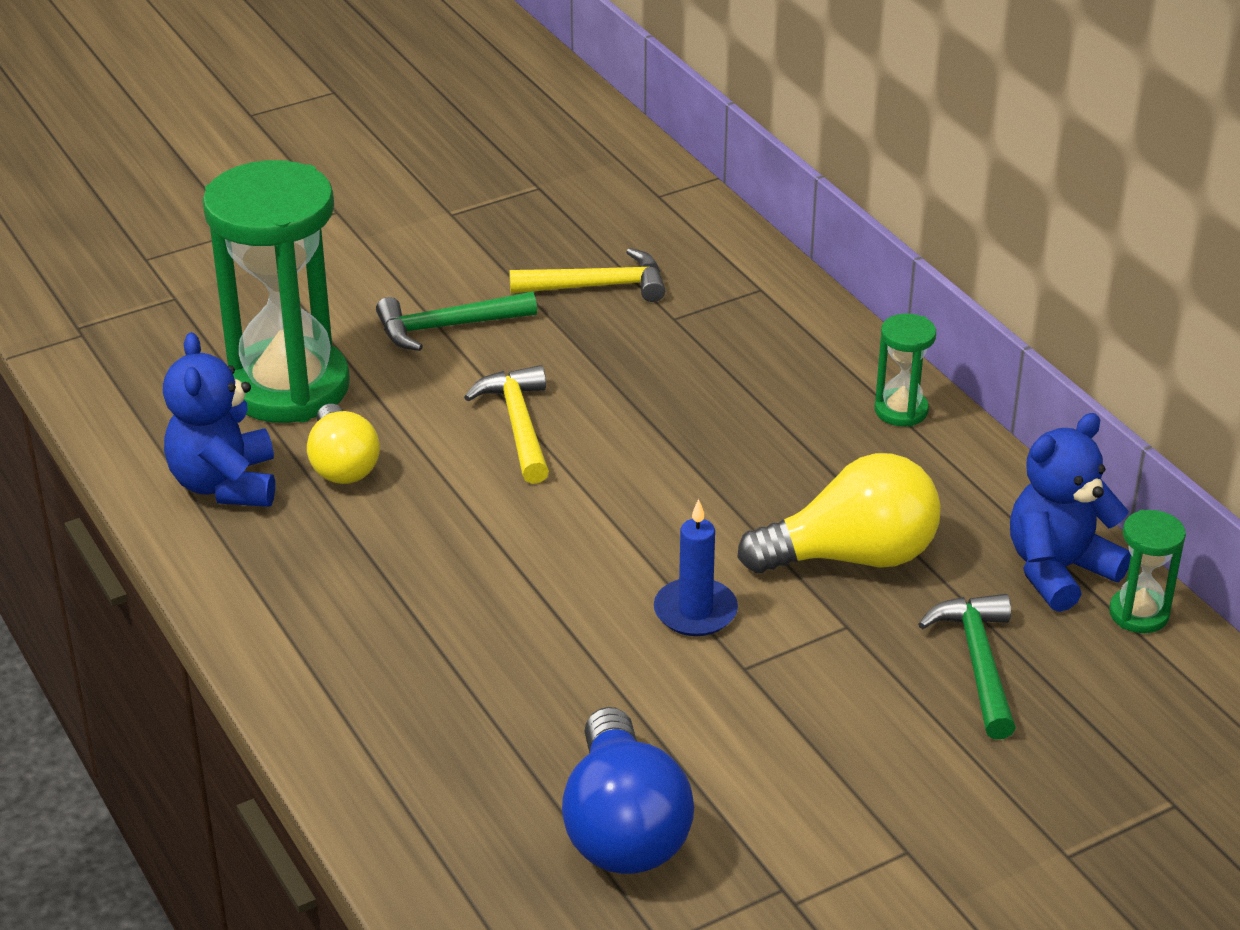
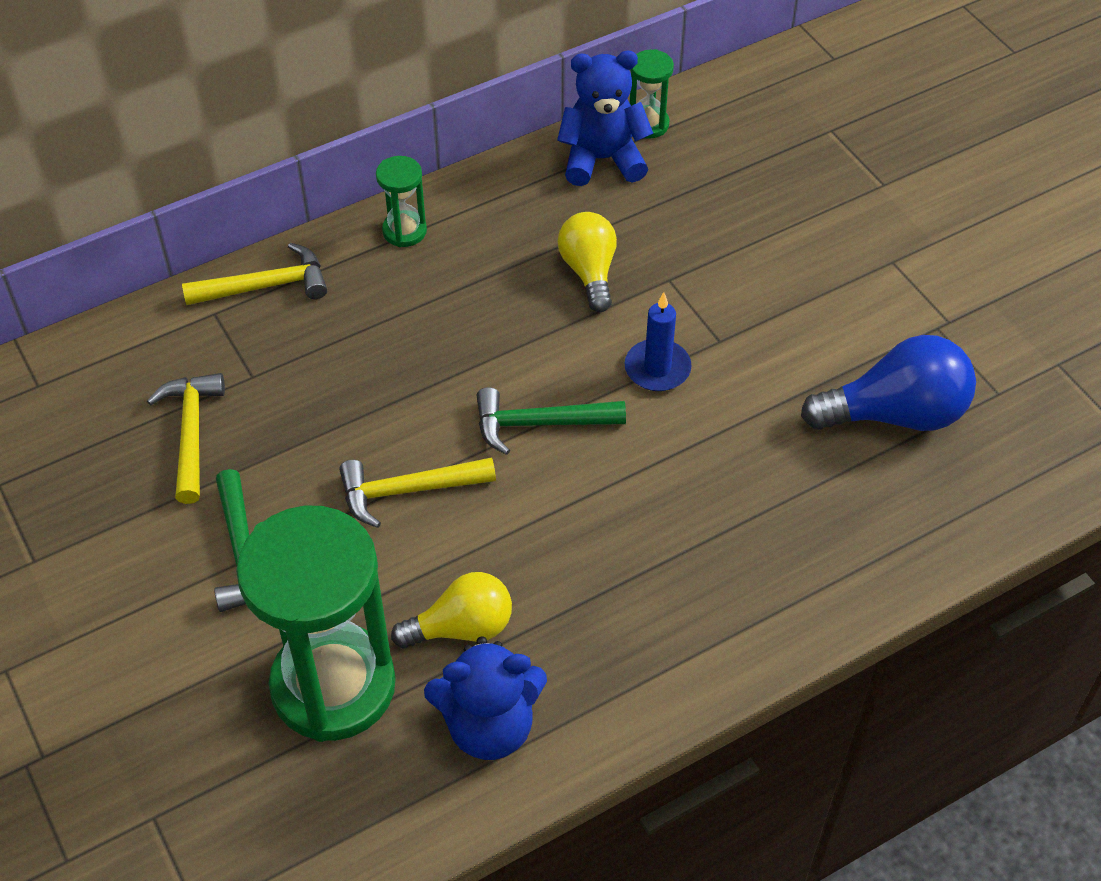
camera: 90 degrees left, 15 degrees up
yellow light bulb [737,453,941,573] -> yellow light bulb [558,212,617,312], size x0.66
green hammer [918,594,1016,739] -> green hammer moved to [477,387,626,455]
blue teddy bear [1010,413,1131,612] -> blue teddy bear turned 120 degrees clockwise [557,51,653,186]
none -> yellow hammer [182,243,327,305]

